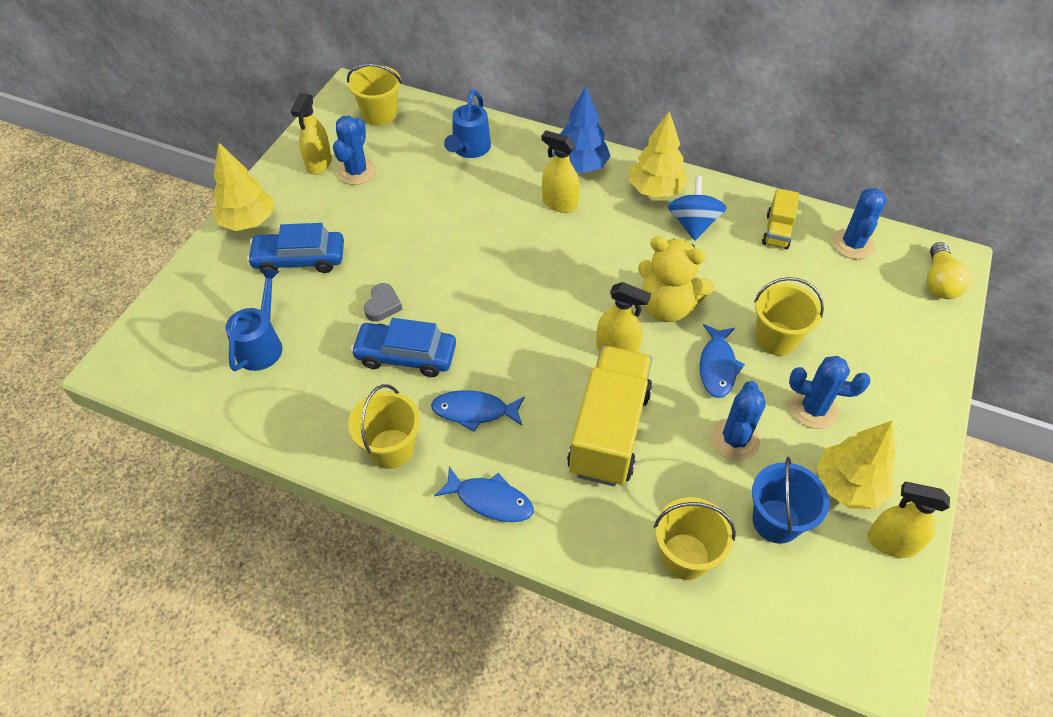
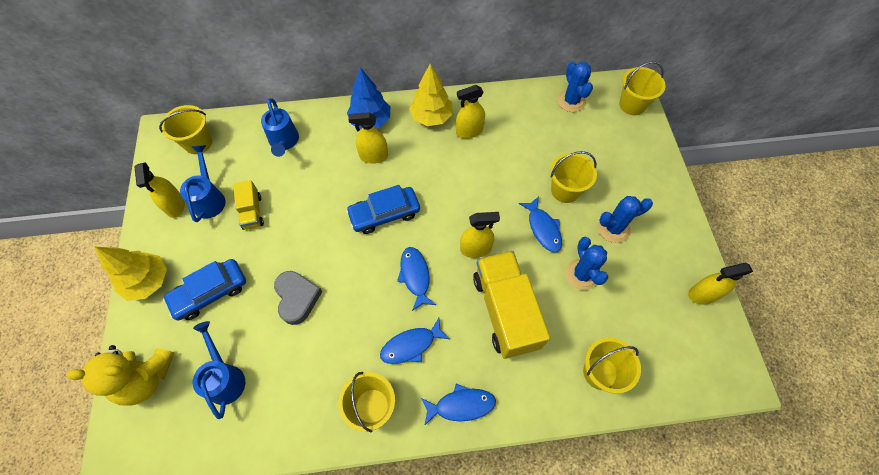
camera: 30 degrees left, 10 degrees up
blue cactus [333,116,376,185] -> blue watering can [180,145,226,222]
blue car [351,318,456,377] -> blue car moved to [346,185,420,234]
grey heart [364,283,402,322] -> grey heart [274,271,323,325], size x1.58
yellow teddy bear [638,237,714,322] -> yellow teddy bear moved to [67,345,174,405]
blue spinning top [668,176,727,240] -> yellow spray bottle [456,85,485,139]
blue bucket [752,457,829,544] -> none
yellow truck [762,188,799,249] -> yellow truck moved to [233,180,264,230]
yellow tree [816,420,896,509] -> none
yellow light bulb [927,242,971,299] -> yellow bucket [619,61,665,115]
none -> blue fish [397,247,436,311]

